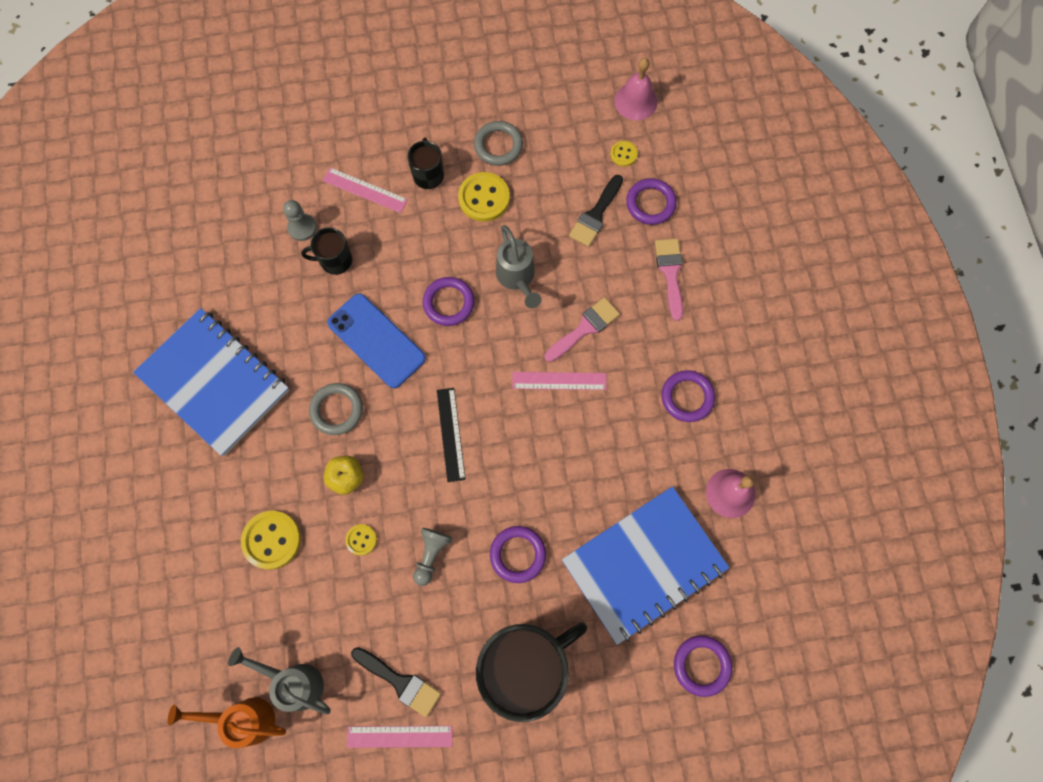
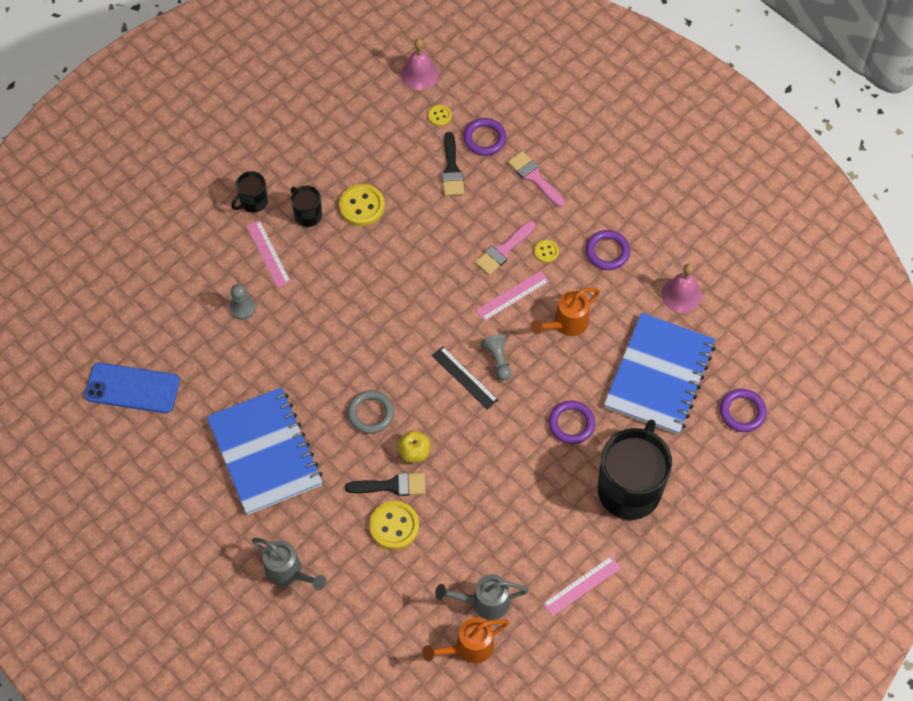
camera: 35 degrees left, 10 degrees down
blue notebook [133,308,290,456] -> blue notebook turned 60 degrees clockwise [207,387,323,515]
black mug [301,227,352,275] -> black mug moved to [231,171,268,213]
pink ruler [322,167,408,213] -> pink ruler turned 75 degrees clockwise [246,220,291,288]
blue phone [327,294,426,388] -> blue phone moved to [84,363,180,413]
yellow button [345,524,377,556] -> yellow button moved to [534,240,559,263]
black brush [351,647,441,717] -> black brush moved to [345,473,426,496]
grey pawn [413,528,453,586] -> grey pawn moved to [481,334,511,381]
purple ring [423,277,474,326] -> none
grey ring [474,121,523,166] -> none
grey watering can [496,225,542,308] -> grey watering can moved to [252,538,326,591]
pink brush [545,297,620,362] -> pink brush turned 150 degrees counterclockwise [475,221,536,275]
none -> orange watering can [530,287,600,336]

